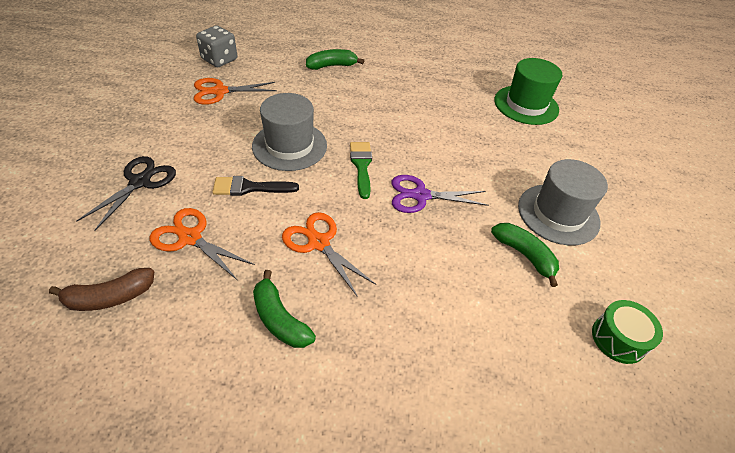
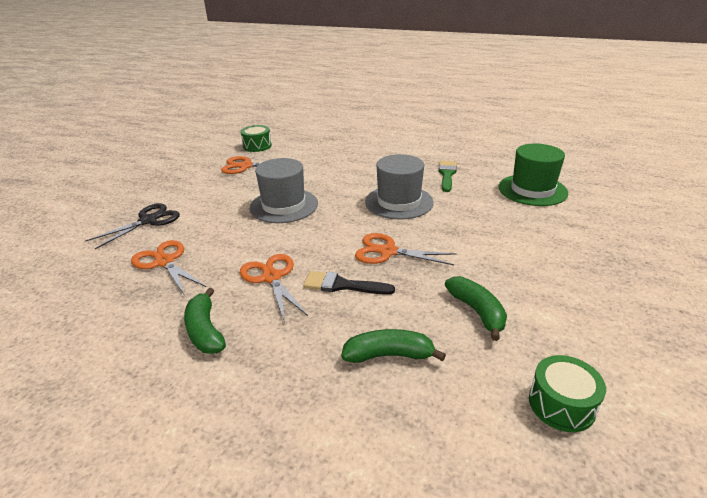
camera: 20 degrees right, 15 degrees down
brown banana [49,268,154,311] -> none
grey dice [196,25,237,67] -> green drum [240,125,272,152]
black brush [212,176,299,196] -> black brush moved to [303,271,395,295]
green banana [306,49,364,70] -> green banana moved to [341,329,446,363]
green brush [350,142,372,199] -> green brush moved to [439,161,457,192]
purple scissors [391,175,489,213] -> orange scissors [355,233,457,265]
grey hat [518,159,608,245] -> grey hat moved to [365,154,434,219]

